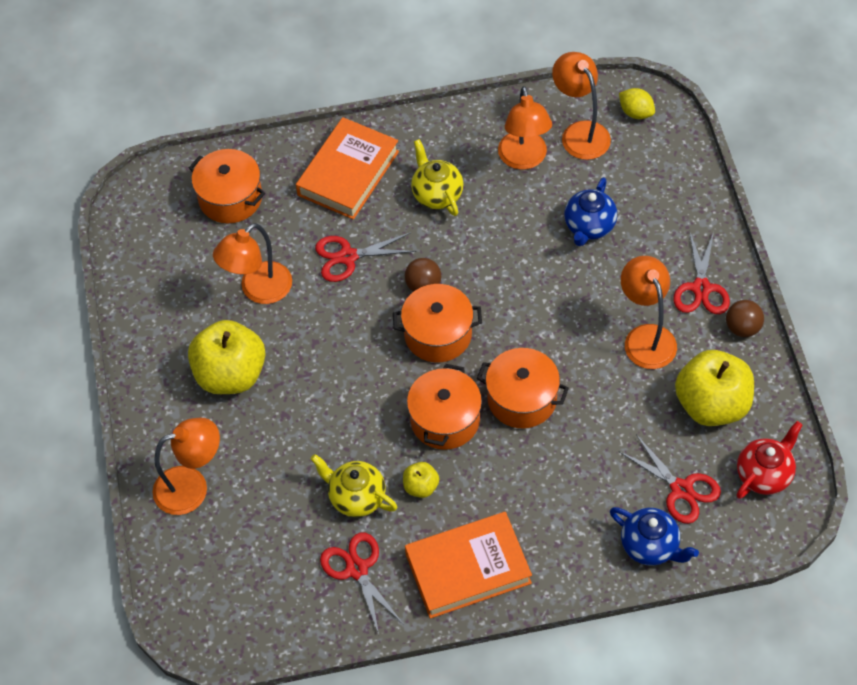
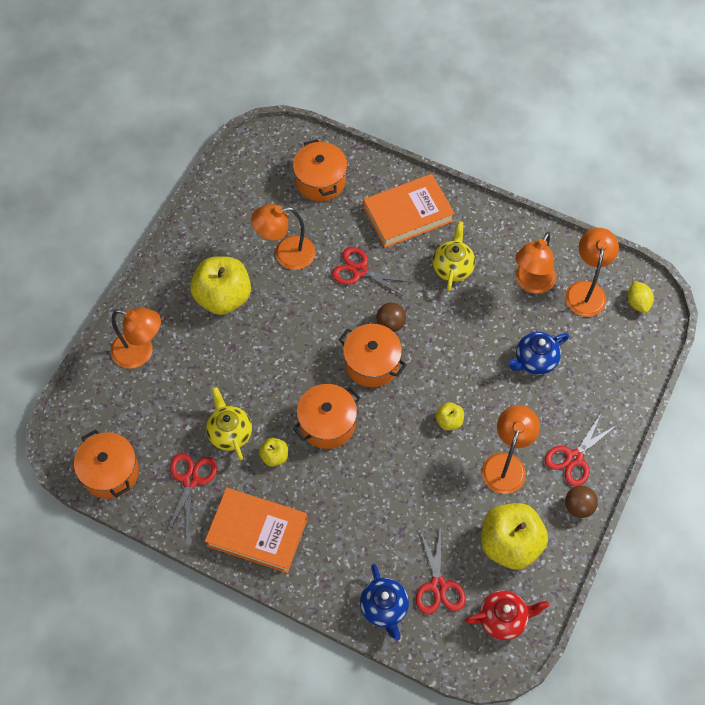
camera: 35 degrees right, 5 degrees up
orange pot [477,348,569,428] -> orange pot moved to [74,430,139,499]
none -> yellow apple [435,402,464,431]

